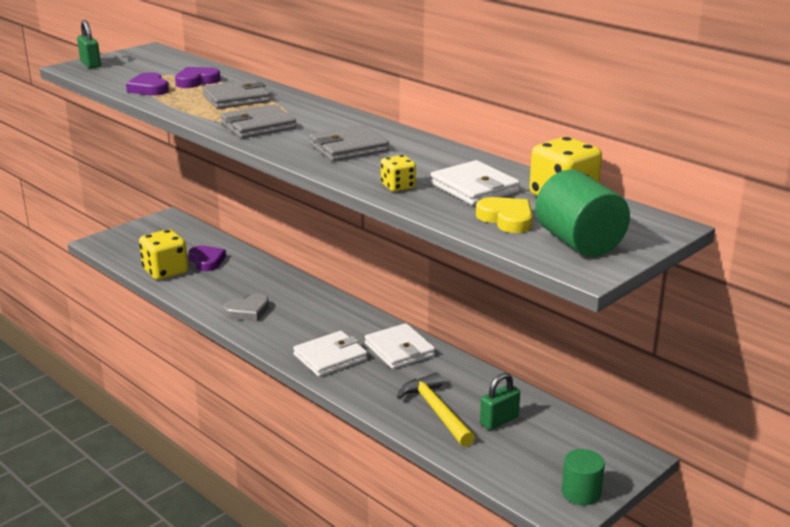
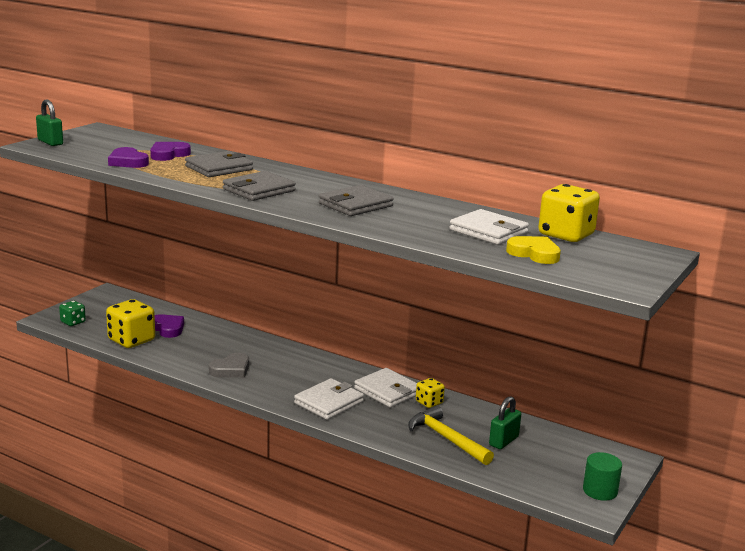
camera: 15 degrees left, 5 degrees down
yellow dice [381,155,416,192] -> yellow dice moved to [416,378,445,408]
green cylinder [535,169,630,257] -> none
none -> green dice [59,301,86,326]

